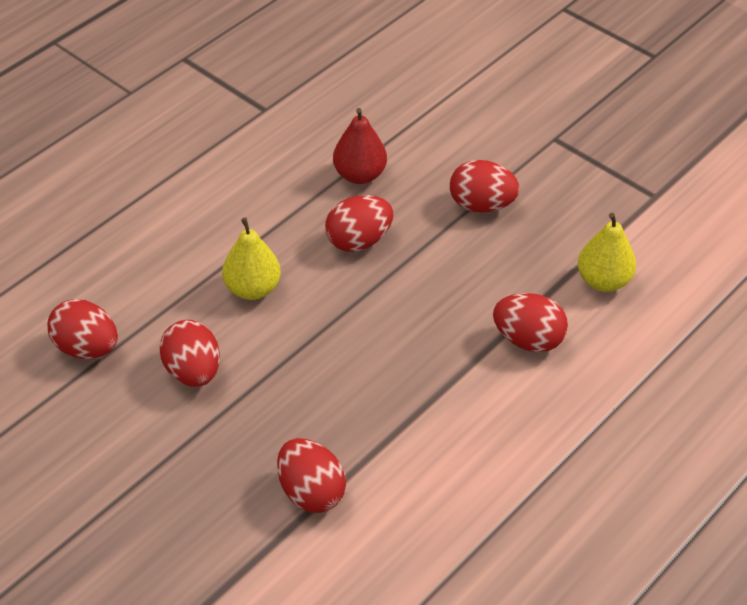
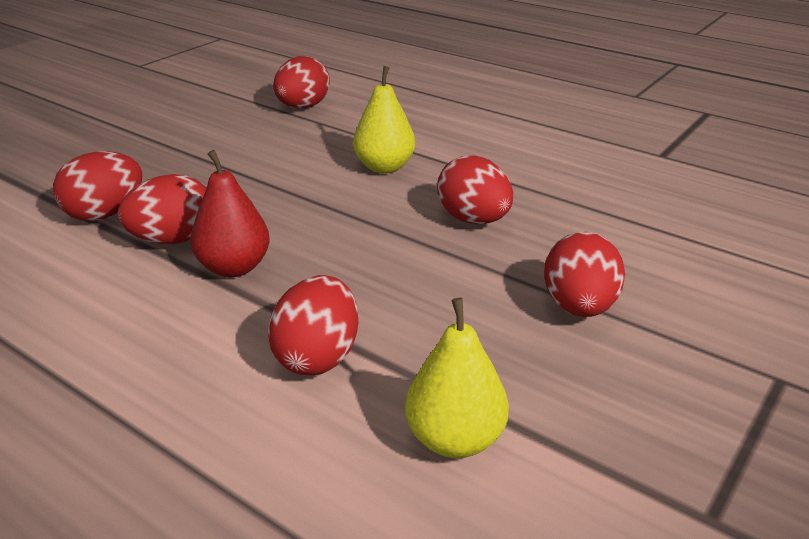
camera: 85 degrees right, 15 degrees down
red egg [159,320,220,387] -> red egg moved to [118,174,206,244]
red pear [333,108,387,184] -> red pear moved to [190,150,270,277]

